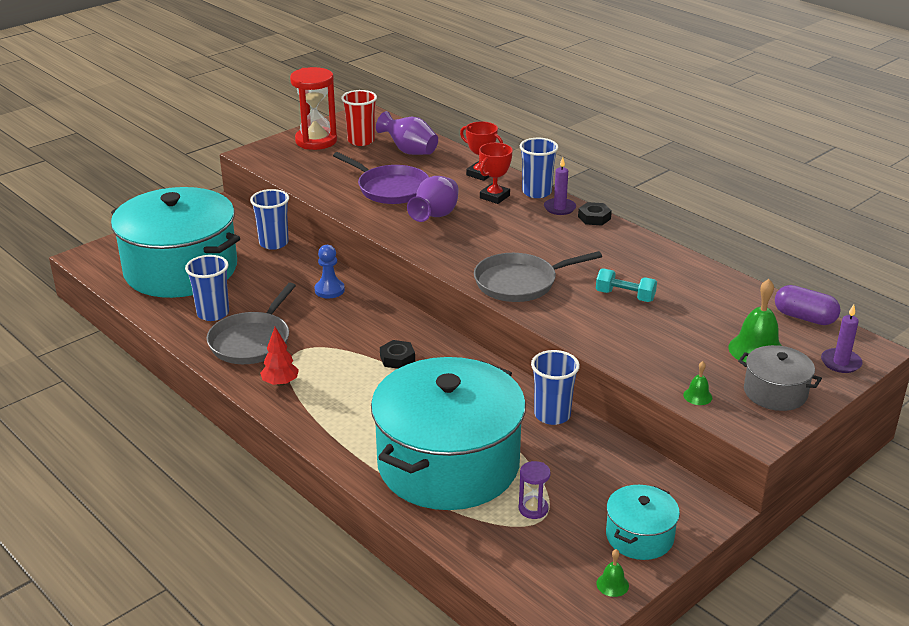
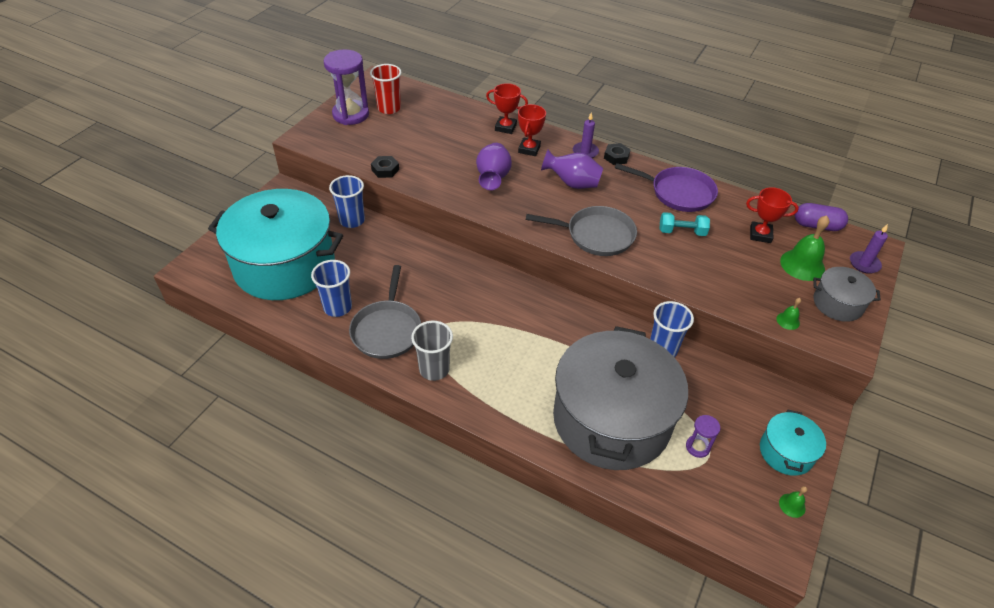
camera: 20 degrees left, 15 degrees up
red tree [260,327,299,386] -> grey cup [411,321,453,381]
red hourglass [290,67,337,150] -> purple hourglass [324,49,369,125]
blue pawn [314,245,345,298] -> none
purple pan [333,152,429,204] -> purple pan moved to [615,163,718,212]
turquoise pot [371,357,526,510] -> grey pot [553,326,688,470]
purple vase [376,111,438,155] -> purple vase moved to [541,150,603,189]
black nut [380,340,415,369] -> black nut moved to [371,156,399,178]
grey pan [474,251,602,302] -> grey pan turned 135 degrees counterclockwise [526,206,637,256]
blue cup [520,138,559,198] -> none
none -> red trophy [746,187,799,243]

